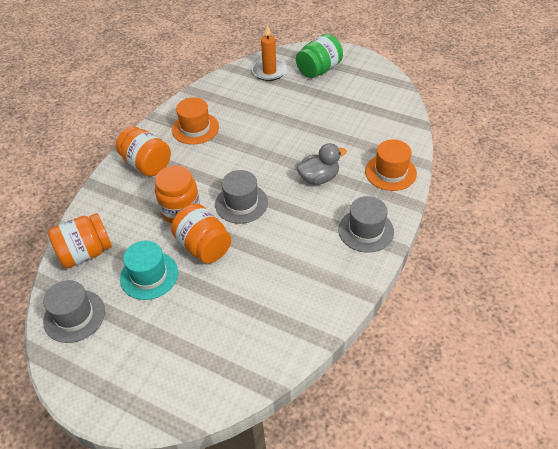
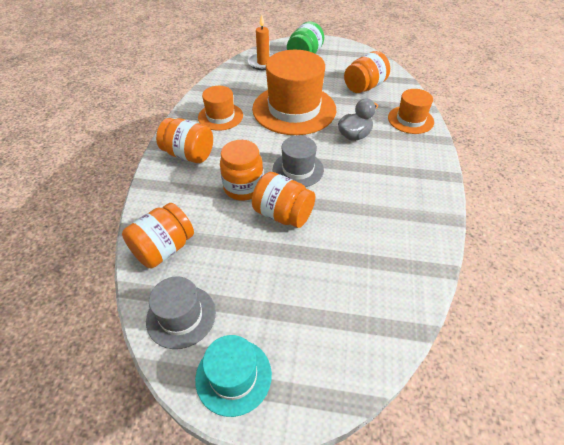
camera: 20 degrees left, 0 degrees up
turquoise hat [120,240,178,300] -> turquoise hat moved to [195,335,272,417]
grey hat [338,196,394,253] -> none
none -> orange hat [252,50,336,135]
none -> orange jar [344,51,390,93]

